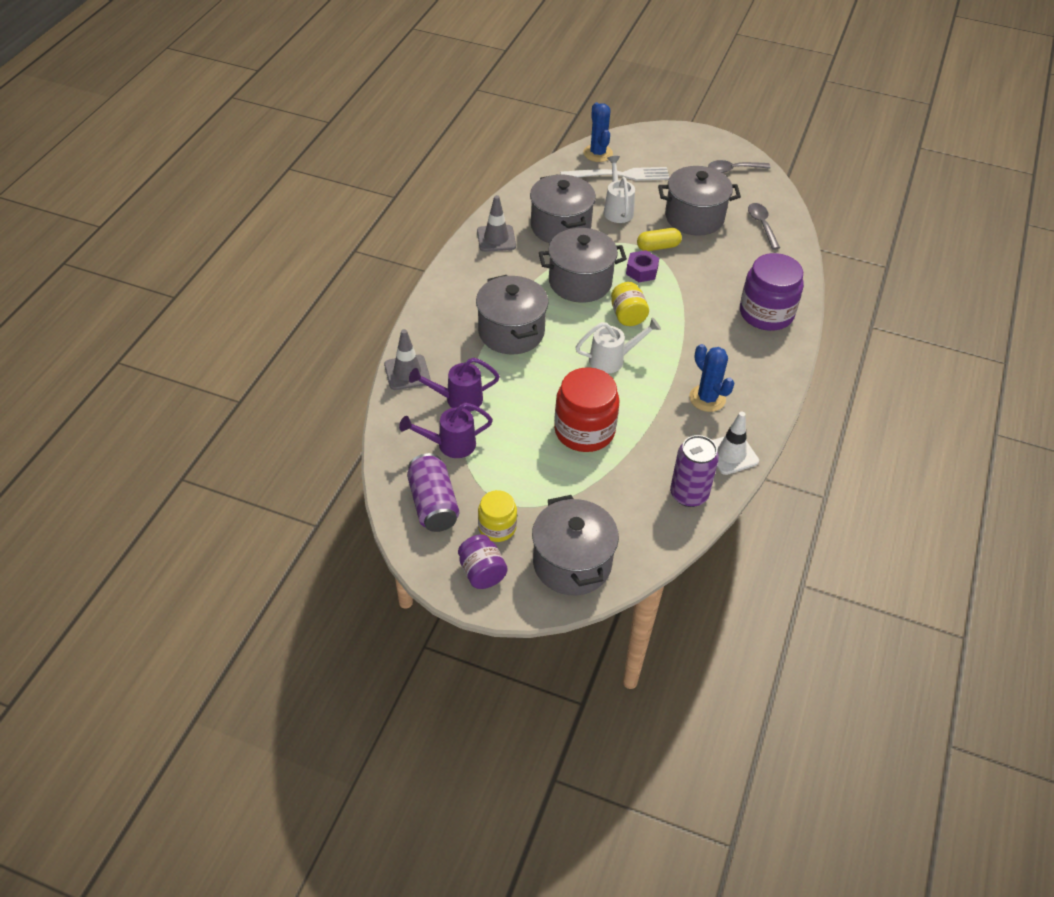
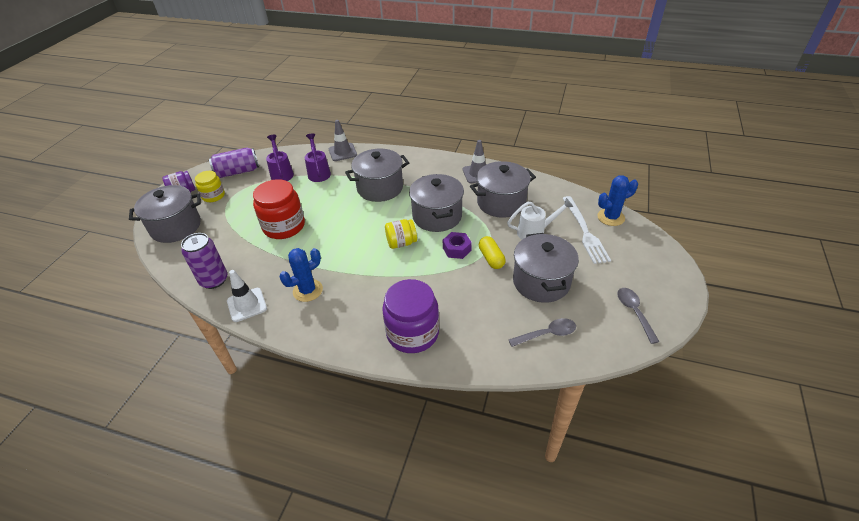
camera: 90 degrees right, 5 degrees down
white watering can [575,317,661,373] -> none

